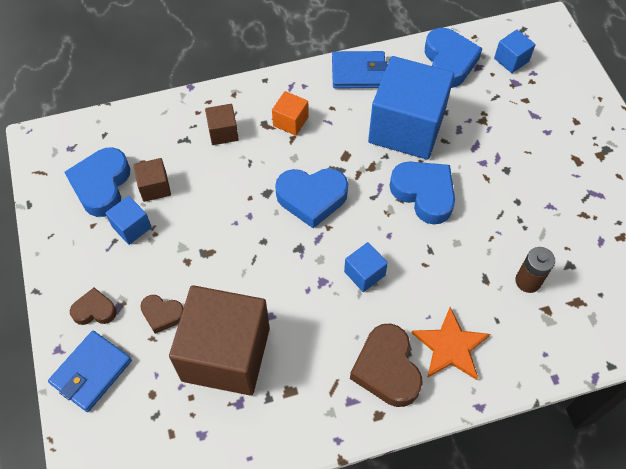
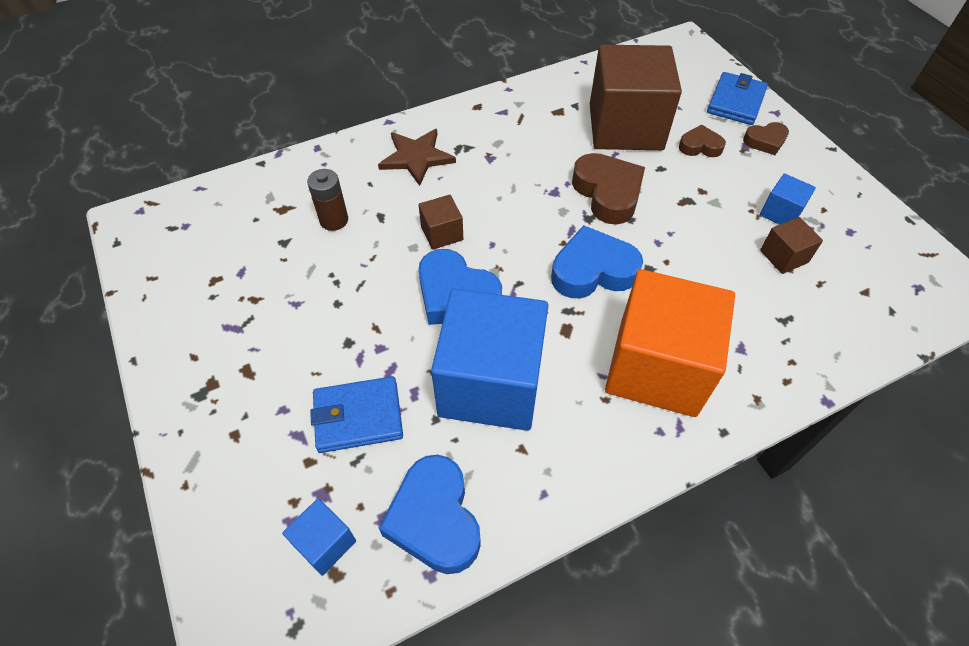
camera: 170 degrees right, 5 degrees down
blue heart [64,147,130,217] -> none
brown cube [205,104,239,145] -> brown cube moved to [418,195,463,250]
orange cube [272,91,308,136] -> orange cube [605,269,735,417], size x2.34
blue wallet [332,51,387,89] -> blue wallet moved to [310,376,403,453]
blue cube [344,242,388,292] -> none
brown heart [350,324,423,407] -> brown heart moved to [572,153,645,225]
orange star [412,307,490,380] -> brown star [378,129,456,186]

